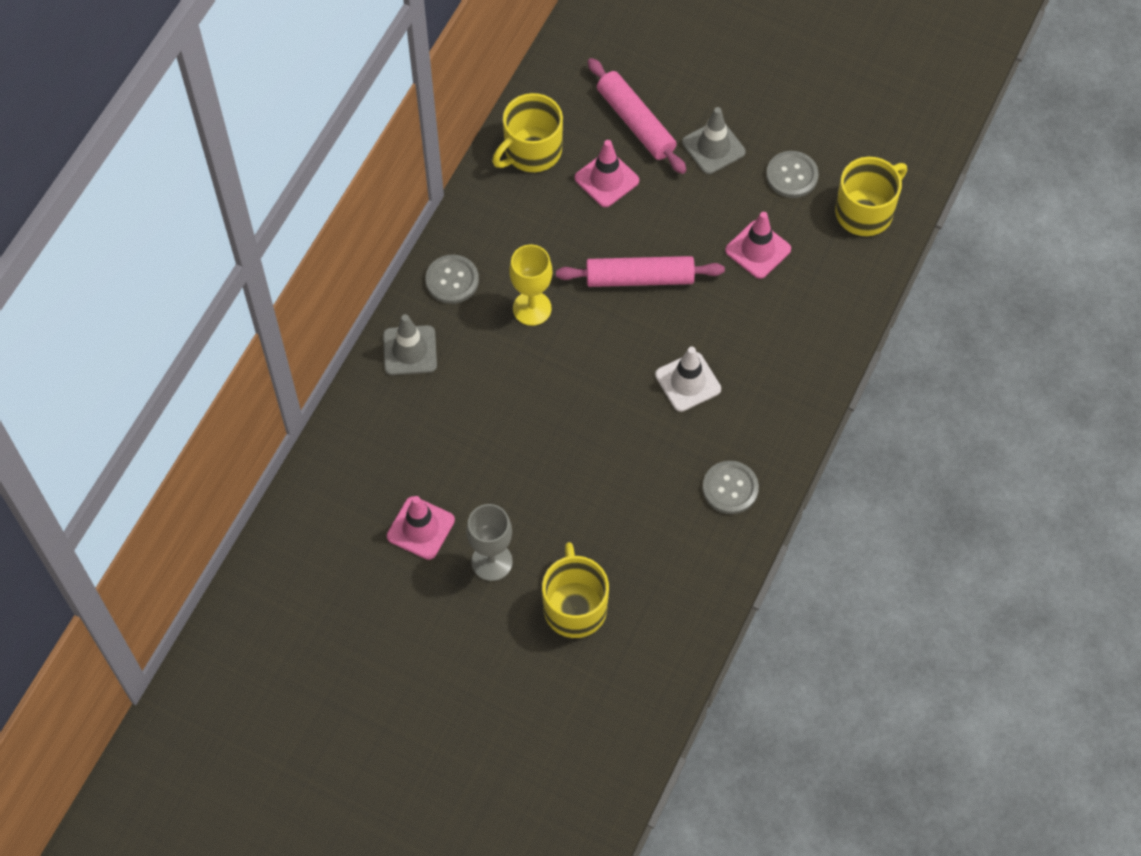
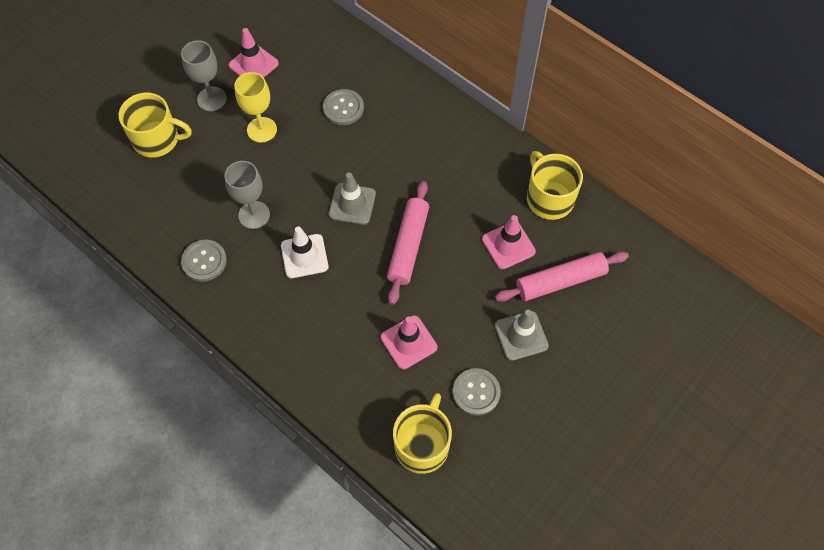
camera: 105 degrees right, 0 degrees up
grey traffic cone [383,314,437,375] -> grey traffic cone moved to [329,172,376,225]
grey button [426,255,479,304] -> grey button moved to [323,89,364,125]
yellow goblet [509,244,552,326] -> yellow goblet moved to [234,72,277,143]
yellow mug [835,157,907,236] -> yellow mug turned 135 degrees counterclockwise [393,393,452,474]
none -> grey goblet [225,161,270,229]

